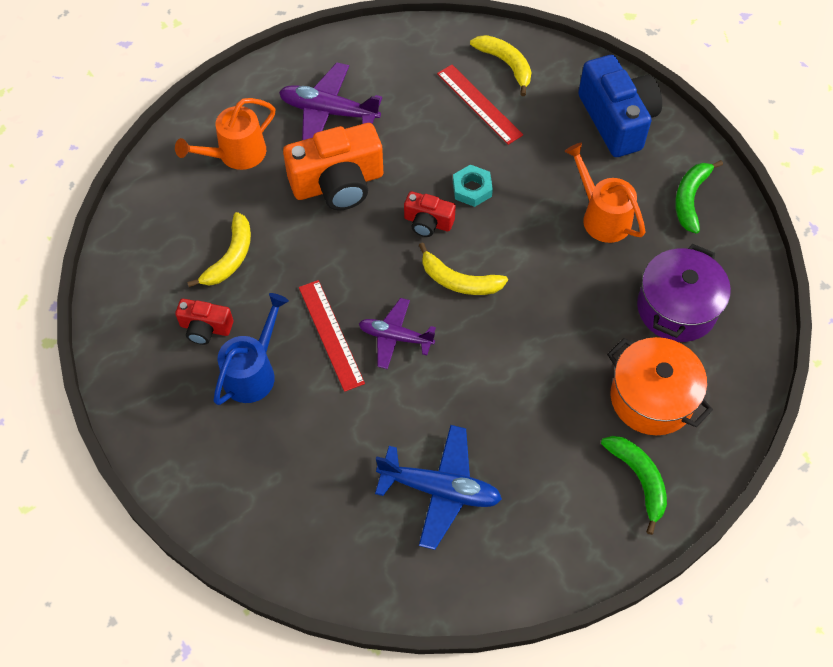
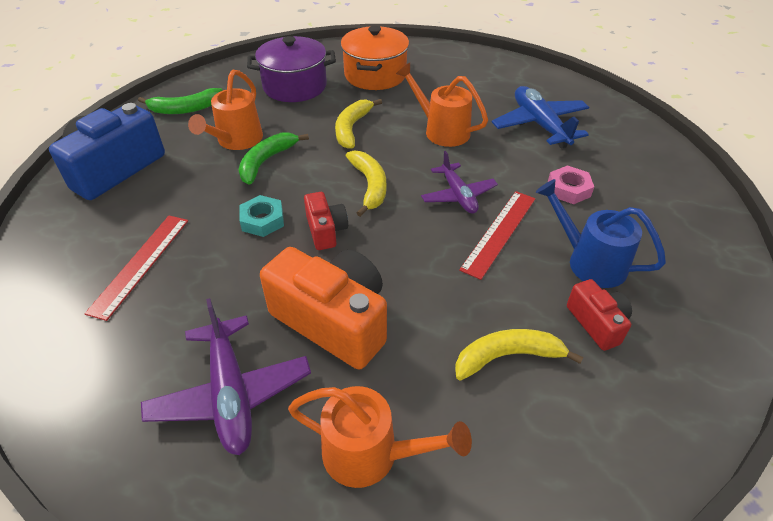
camera: 125 degrees left, 15 degrees down
blue watering can [214,293,289,405] -> blue watering can turned 45 degrees clockwise [536,179,666,288]
yellow banana [470,35,531,96] -> yellow banana moved to [335,99,382,149]
green banana [601,436,667,535] -> green banana moved to [239,132,309,185]
none -> orange watering can [396,63,488,147]
none -> pink nut [548,166,594,204]

